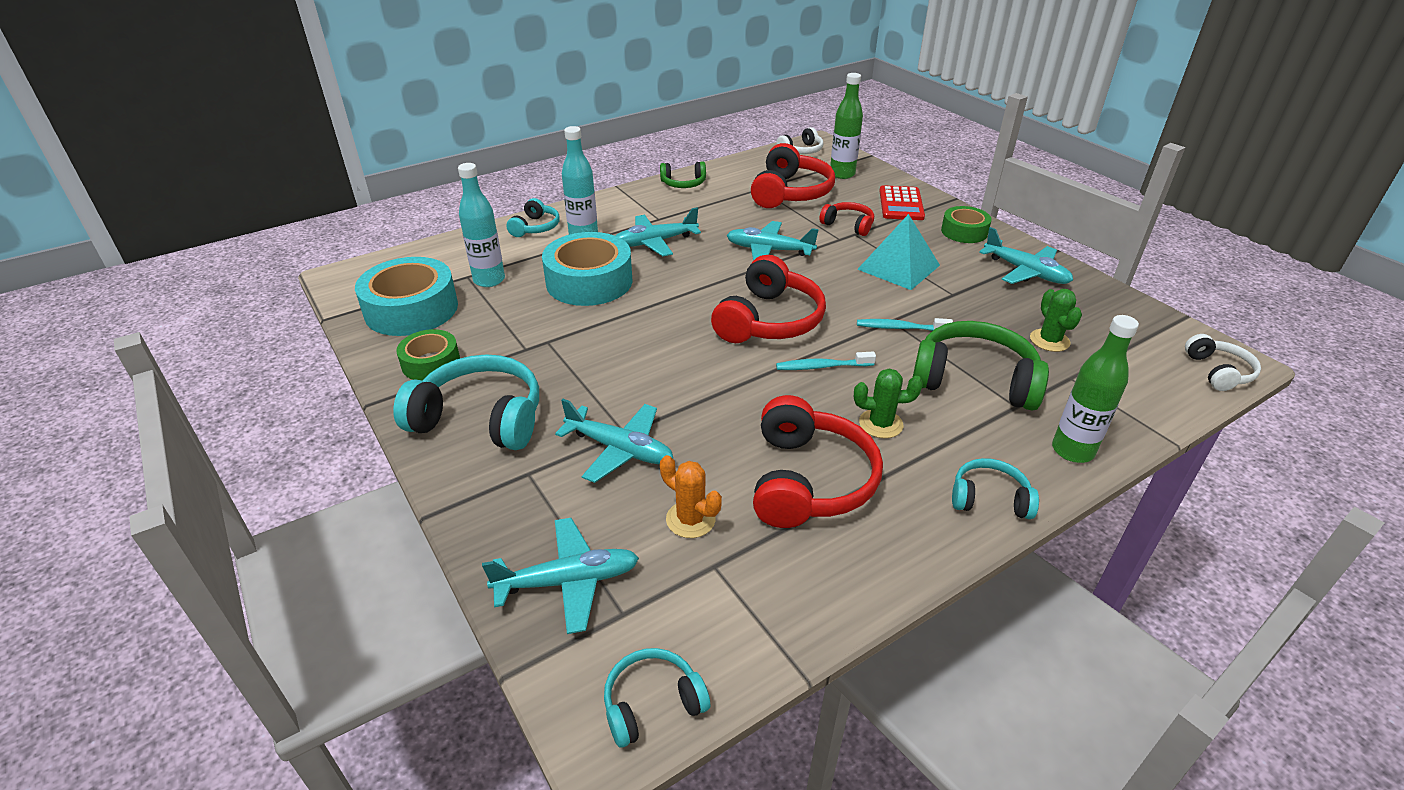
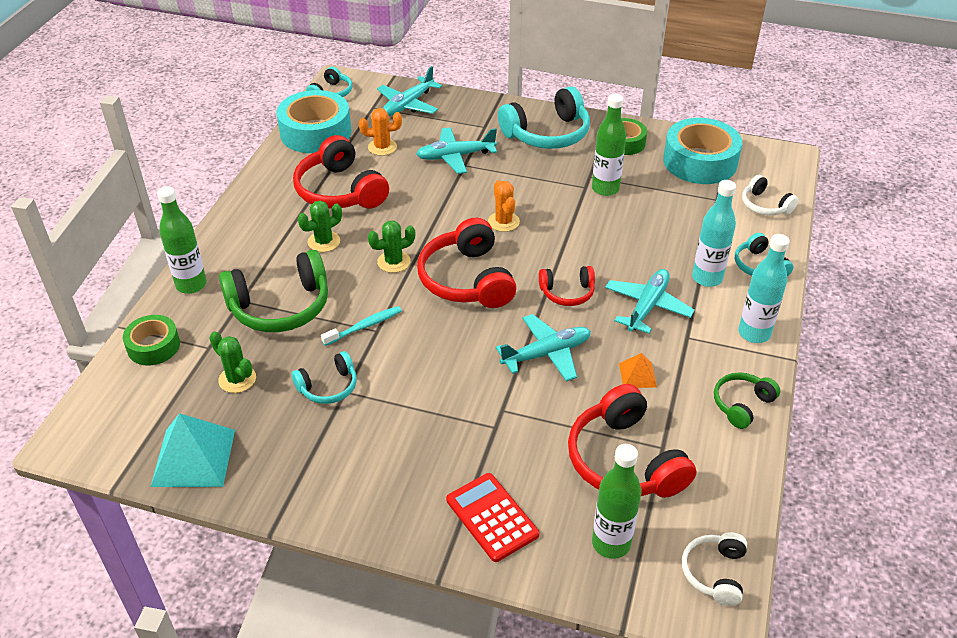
camera: 140 degrees right, 5 degrees up
turquoise bottle [458,163,505,287] -> turquoise bottle moved to [738,234,790,343]
turquoise tape [542,232,632,306] -> turquoise tape moved to [277,90,351,153]
turquoise toothbrush [776,352,876,370] -> green cactus [368,220,415,273]
red headphones [819,202,874,236] -> red headphones moved to [539,266,595,306]
turquoise pyramid [857,214,940,290] -> turquoise pyramid moved to [151,413,235,487]
green tape [941,206,992,243] -> green tape moved to [123,315,180,365]
turquoise headphones [952,458,1039,519] -> turquoise headphones moved to [292,351,357,404]
turquoise plane [979,227,1073,284] -> none
white headphones [1185,334,1261,391] -> white headphones moved to [742,175,799,215]
none -> orange cactus [488,180,520,232]
none -> green bottle [592,94,626,196]
none -> orange pyramid [619,353,657,388]

